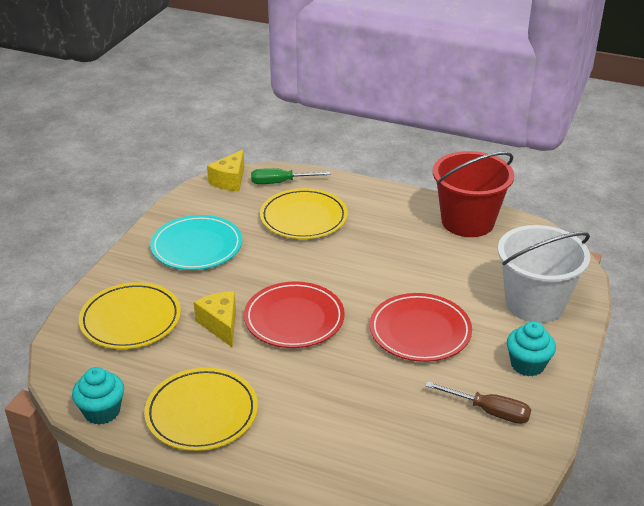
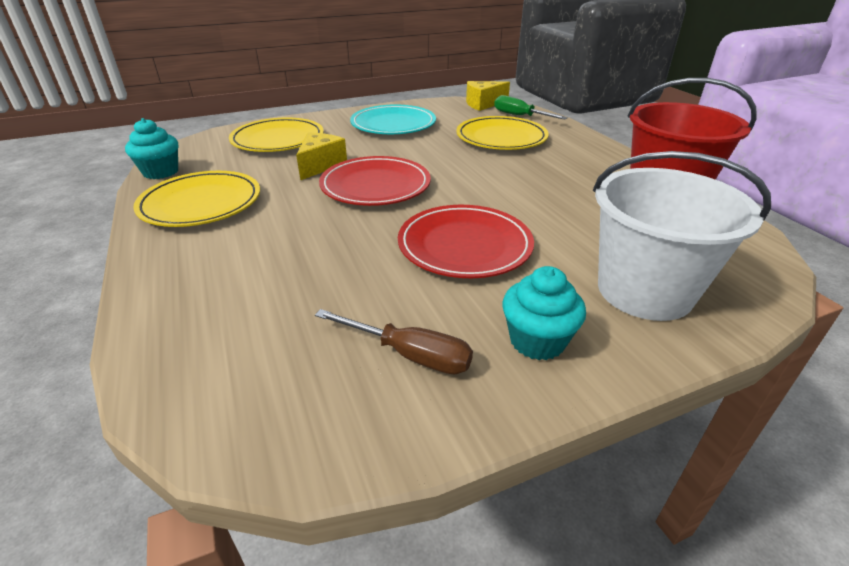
camera: 45 degrees right, 0 degrees up
brown screwdriver [425,381,531,424] -> brown screwdriver turned 45 degrees counterclockwise [315,309,473,374]

